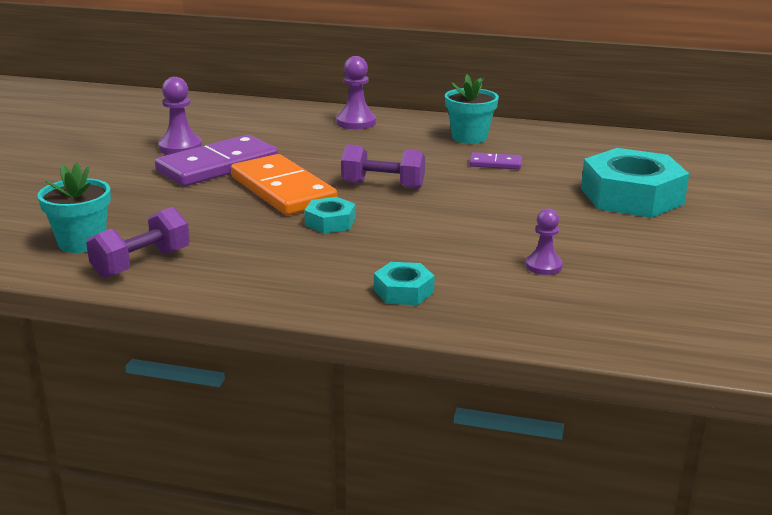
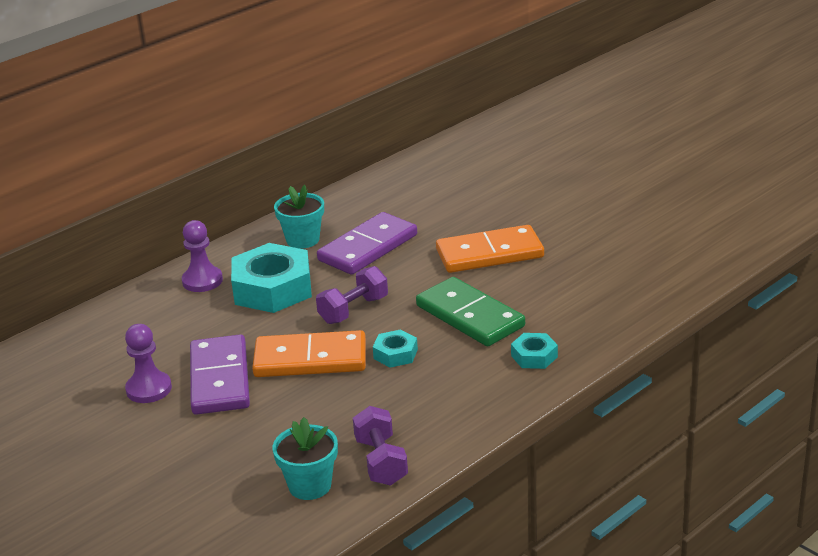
camera: 55 degrees left, 5 degrees up
purple domino [469,152,522,170] -> purple domino [317,212,417,275], size x2.17
purple pawn [525,208,563,275] -> none
turquoise nut [581,148,689,218] -> turquoise nut moved to [231,243,312,313]
none -> green domino [416,277,525,347]
none -> orange domino [436,225,544,273]

